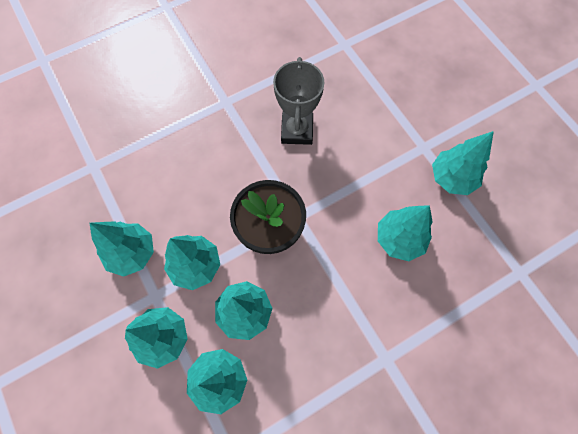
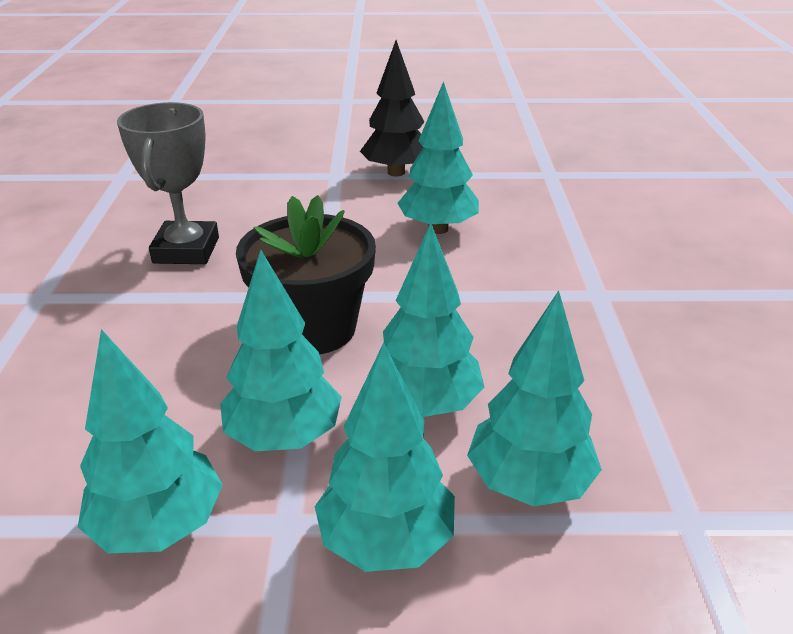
camera: 60 degrees left, 35 degrees down
grey trophy [273,57,325,145] -> grey trophy turned 60 degrees clockwise [117,102,219,264]
turquoise tree [432,131,494,195] -> black tree [360,40,424,177]

